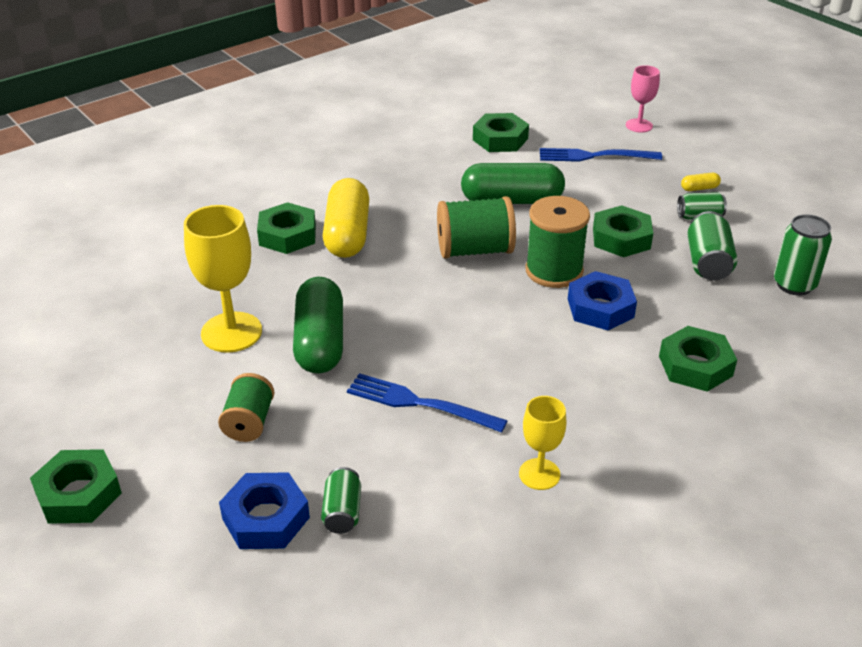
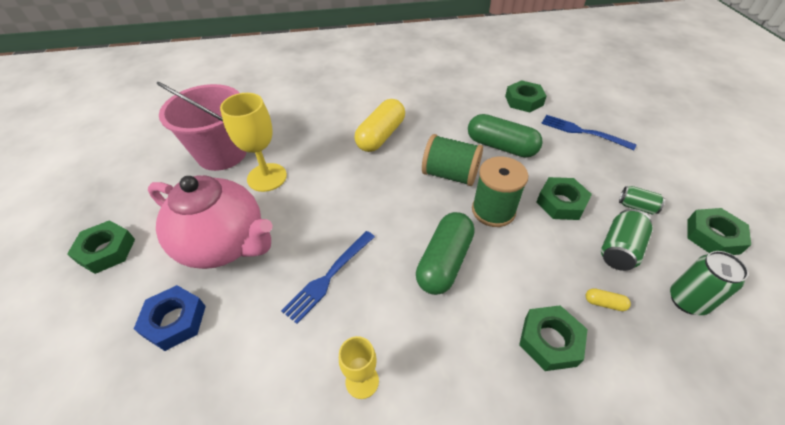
camera: 30 degrees right, 10 degrees up
green spool [218,373,274,442] -> pink teapot [148,175,272,269]
green nut [257,202,316,254] -> green nut moved to [687,208,751,255]
green capsule [293,277,343,373] -> green capsule moved to [416,212,475,295]
green can [321,467,361,534] -> none
blue fork [347,373,508,433] -> blue fork turned 105 degrees counterclockwise [281,231,375,324]
blue nut [568,271,637,330] -> none
pink goblet [626,65,660,133] -> none
yellow capsule [681,173,721,191] -> yellow capsule moved to [586,288,631,311]
none -> pink bucket [157,82,247,171]

